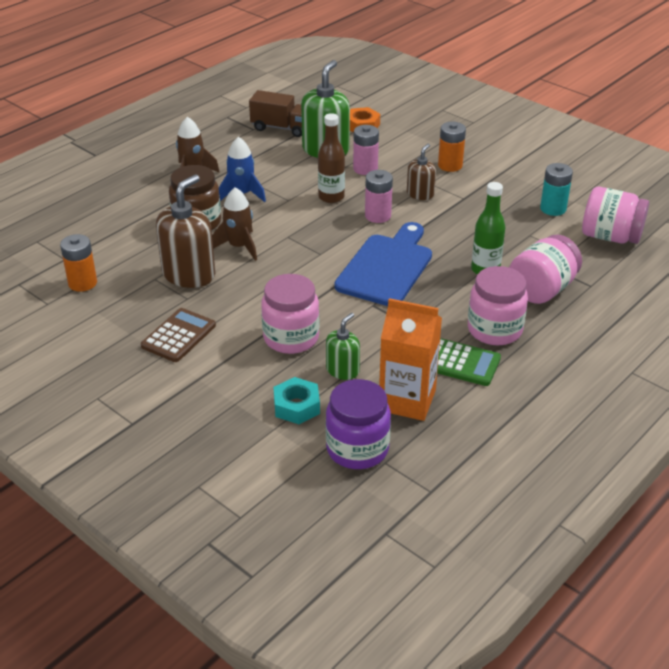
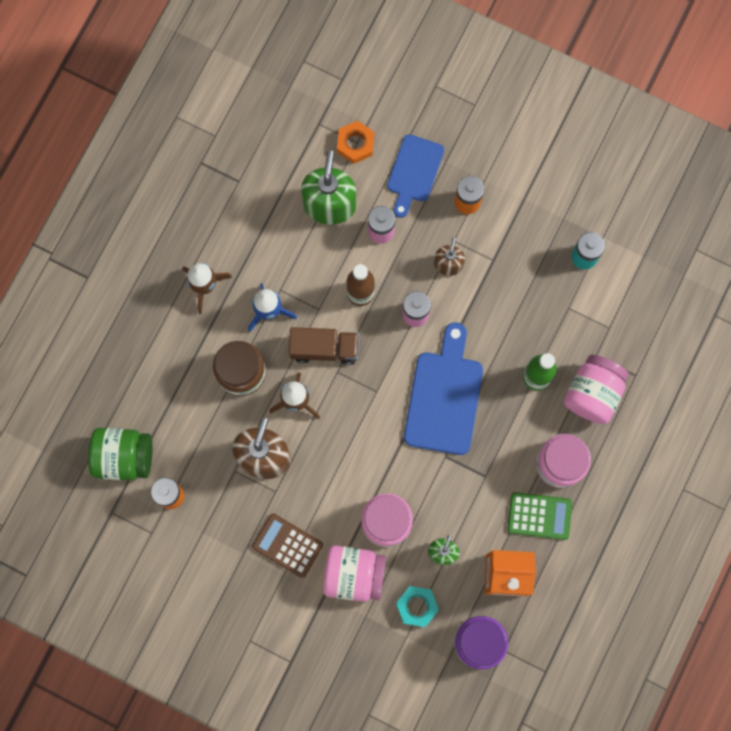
camera: 15 degrees left, 40 degrees up
brown calculator [141,308,216,362] -> brown calculator turned 75 degrees counterclockwise [252,513,323,578]
brown truck [249,90,302,137] -> brown truck moved to [289,327,359,365]
pink jar [582,187,649,244] -> pink jar moved to [323,545,386,602]
none -> green jar [88,428,152,481]
none -> blue cutting board [387,134,444,218]

